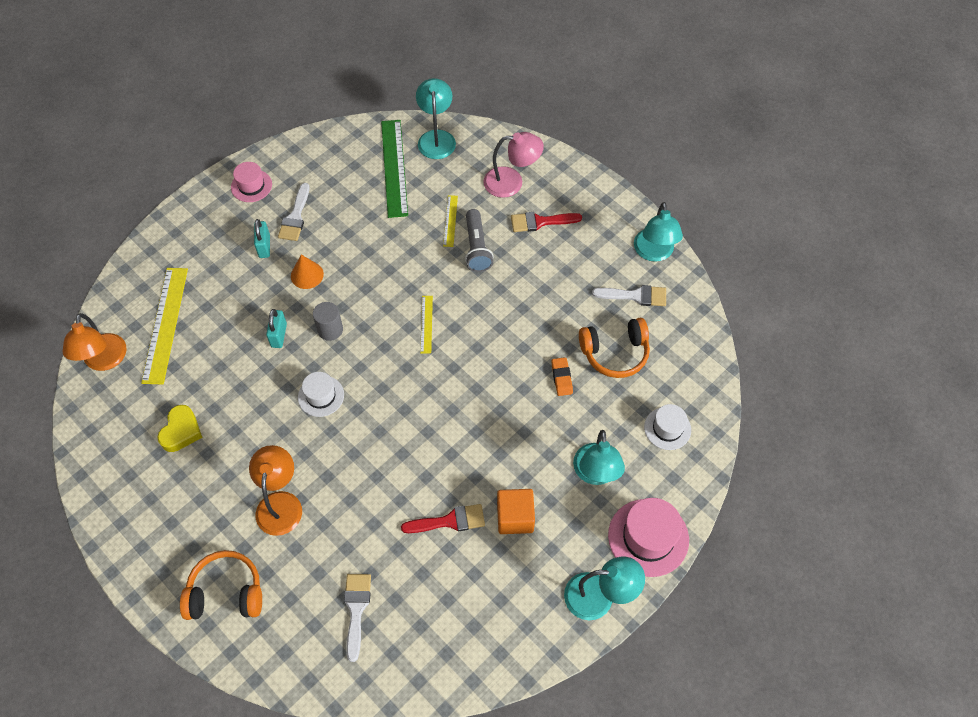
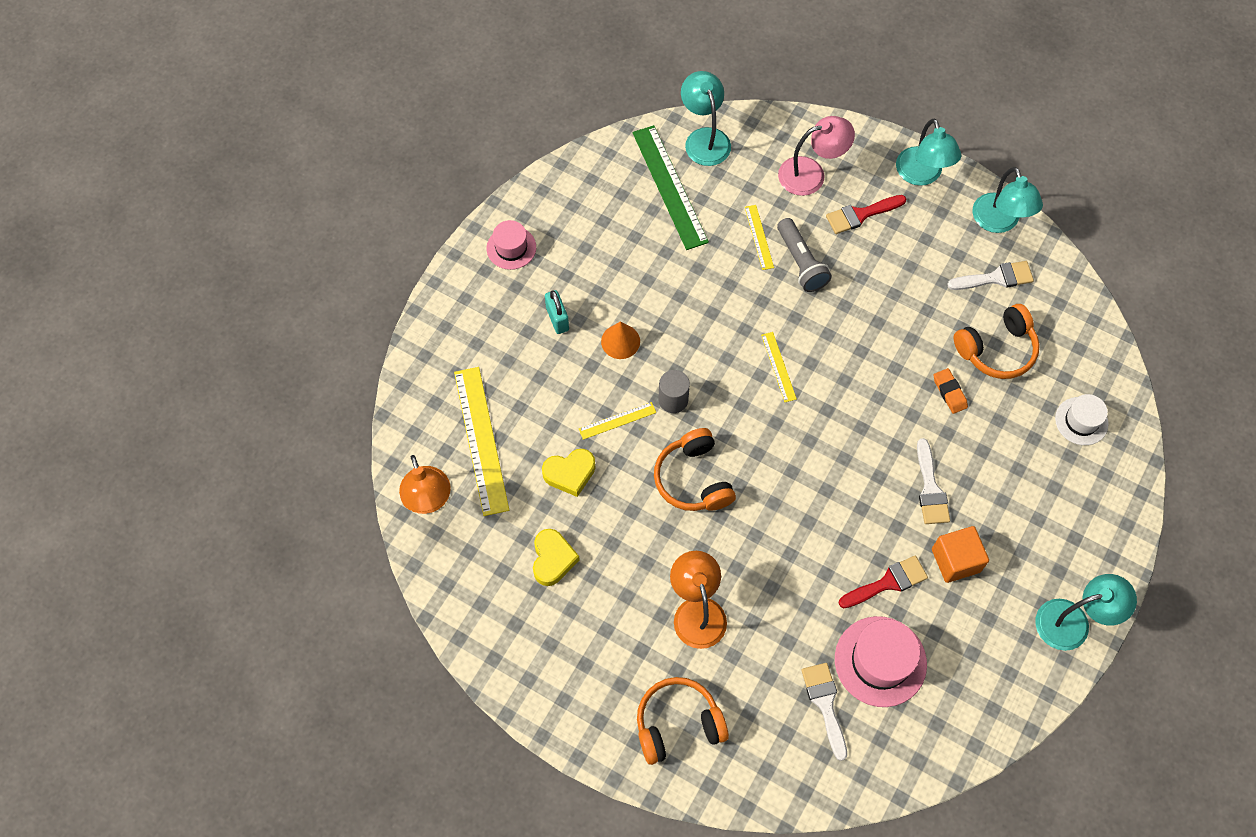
camera: 15 degrees left, 5 degrees up
turquoise padlock [266,309,287,348] -> yellow ruler [579,402,656,440]
white brush [278,183,310,241] -> white brush moved to [917,438,950,524]
white hat [298,372,344,417] -> orange headphones [654,428,736,511]
turquoise lamp [573,430,625,485] -> turquoise lamp moved to [896,119,961,186]
pink hat [608,498,689,577] -> pink hat moved to [835,616,927,707]
none -> yellow heart [542,449,595,497]

